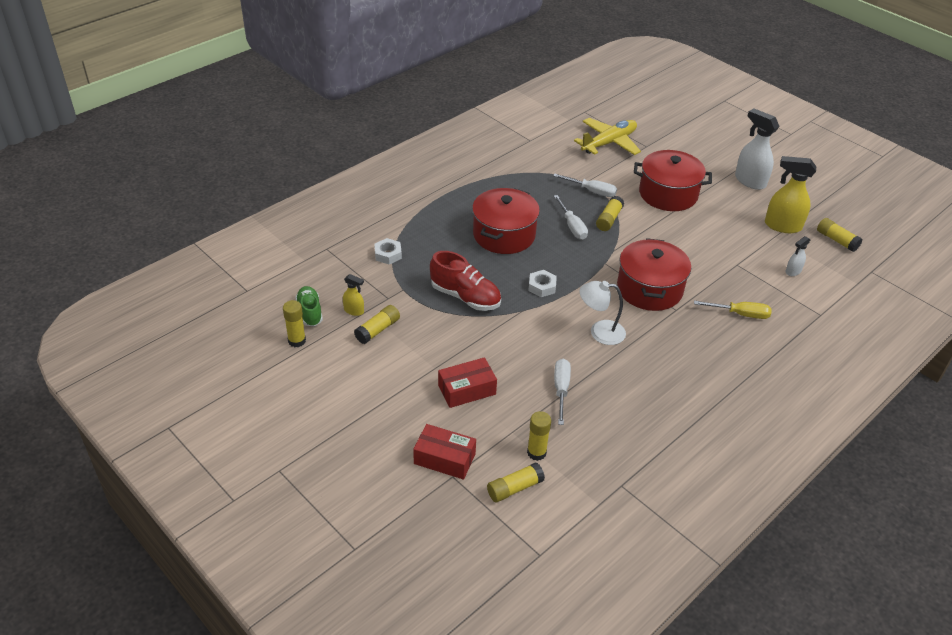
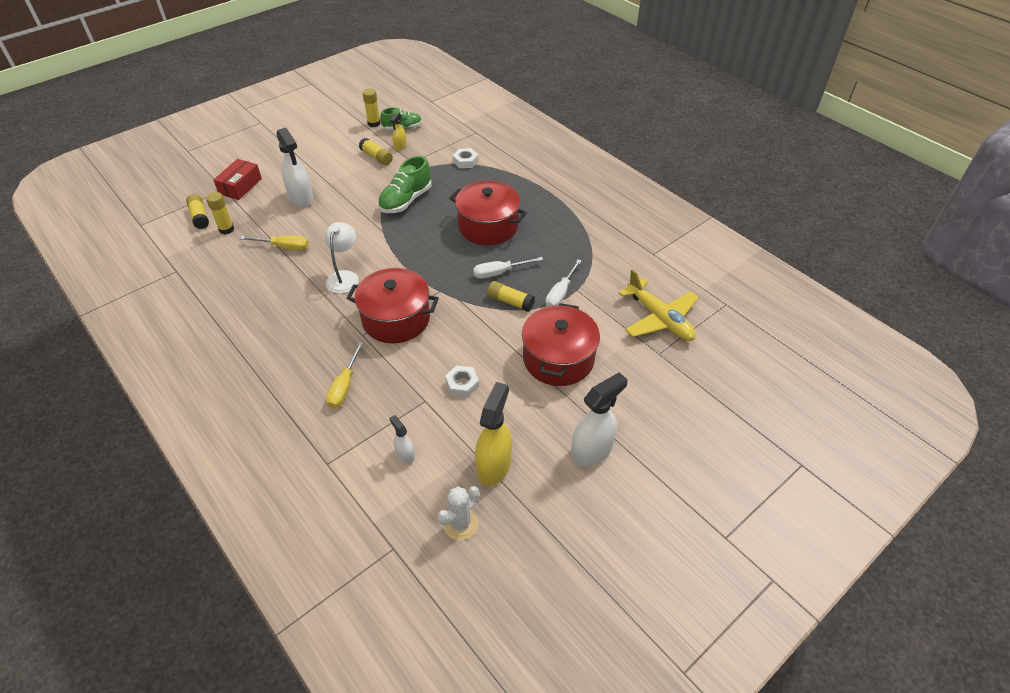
camera: 95 degrees right, 5 degrees up
red shoe [430,251,501,311] -> green shoe [378,156,432,213]
red box [438,357,497,408] -> white spray bottle [276,128,313,207]
white nut [528,270,557,297] -> white nut moved to [445,365,479,397]
white screwdriver [554,359,571,425] -> yellow screwdriver [240,235,309,250]
yellow glue stick [817,218,863,252] -> white cactus [438,486,479,540]

